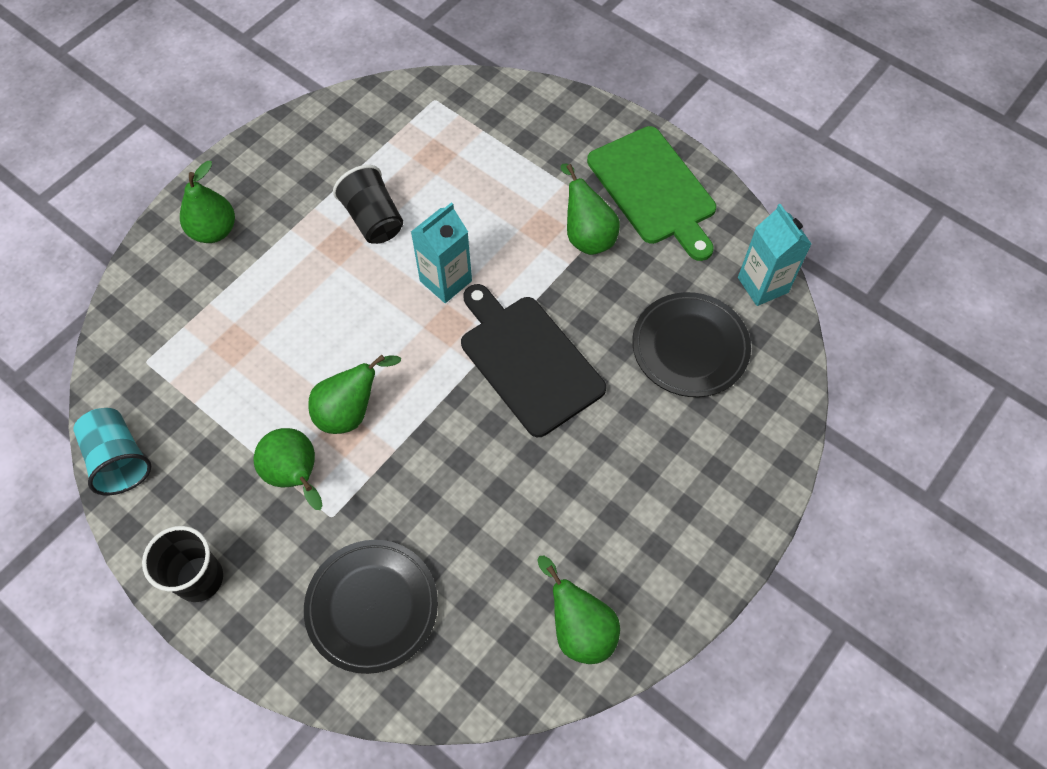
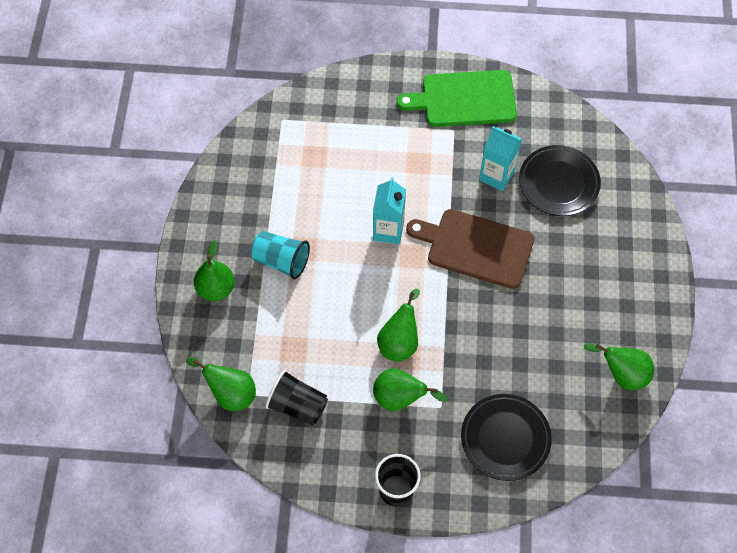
camera: 35 degrees left, 0 degrees up
turquoise cup [73,408,151,495] -> turquoise cup moved to [251,231,310,279]
black cup [333,165,403,244] -> black cup moved to [265,370,328,425]
black cutting board [461,284,606,437] -> brown cutting board [406,209,534,289]
green pear [560,163,620,255] -> green pear moved to [186,357,256,411]
green cutting board [587,126,716,261] -> green cutting board turned 150 degrees clockwise [396,70,517,127]
turquoise carton [738,204,811,306] -> turquoise carton moved to [479,126,522,191]

